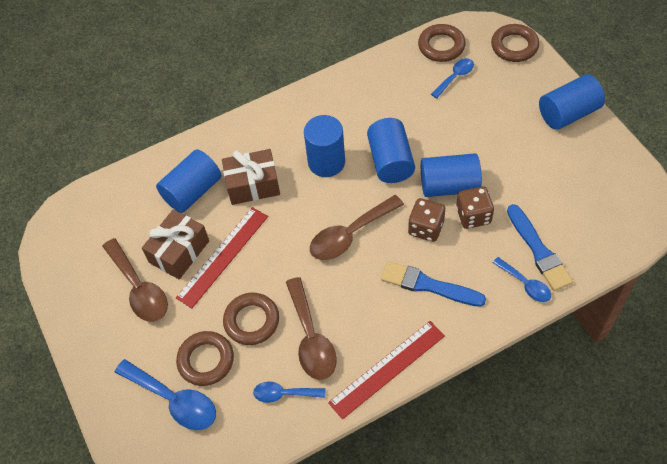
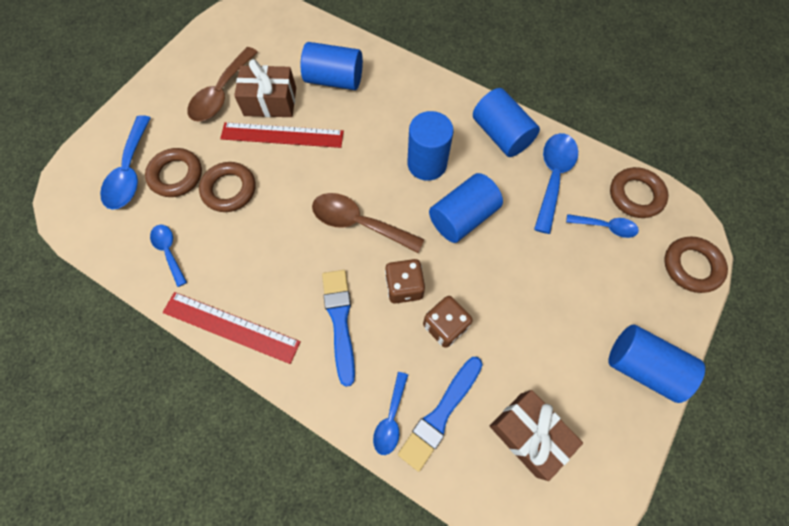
camera: 55 degrees right, 10 degrees up
brown gift [222,149,280,205] -> brown gift moved to [490,390,583,481]
brown spoon [286,277,337,380] -> none
blue cylinder [421,153,482,197] -> blue cylinder moved to [473,88,540,157]
none -> blue spoon [534,133,578,234]

